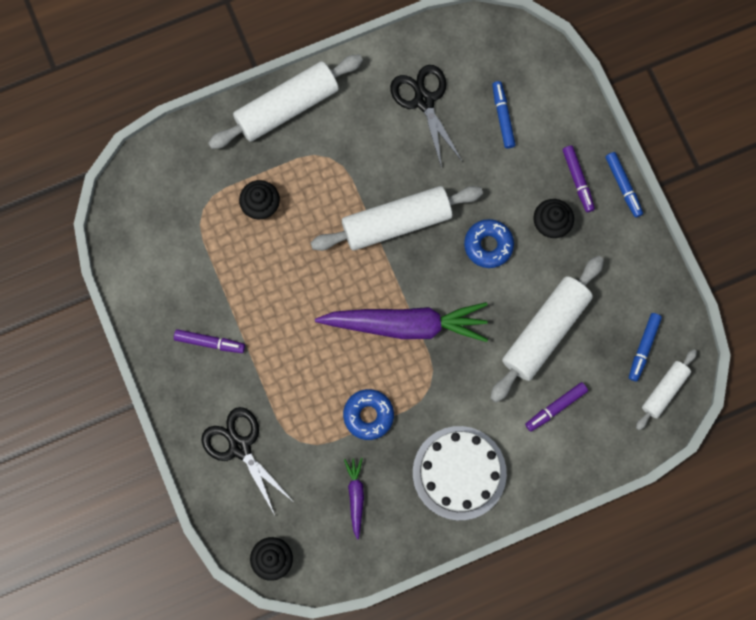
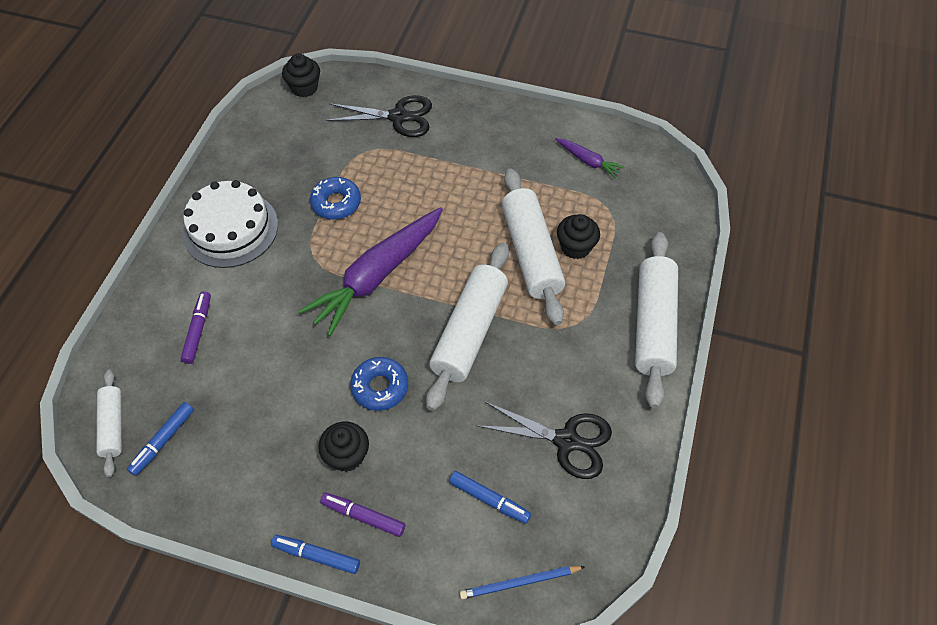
camera: 130 degrees right, 20 degrees down
purple marker [174,329,245,353] -> none
purple carrot [344,458,364,540] -> purple carrot moved to [555,138,624,178]
white rolling pin [490,256,604,402] -> white rolling pin moved to [502,168,565,325]
blue marker [629,313,662,381] -> blue marker turned 120 degrees counterclockwise [127,402,194,476]
none -> blue pencil [459,566,585,599]

